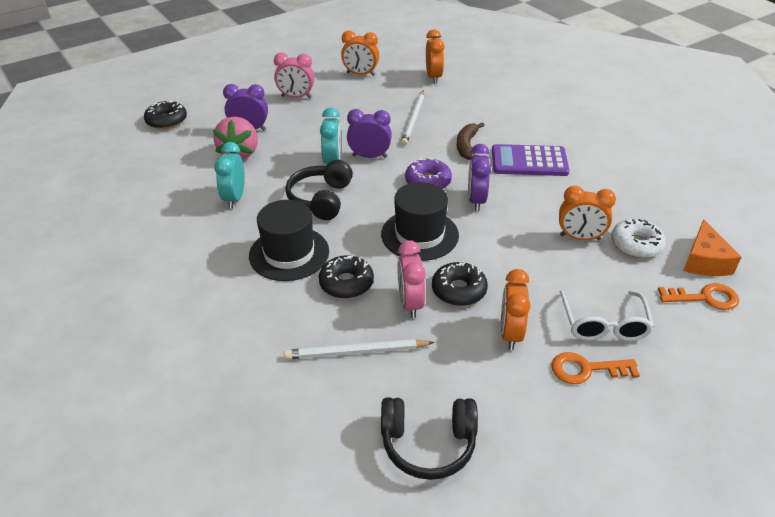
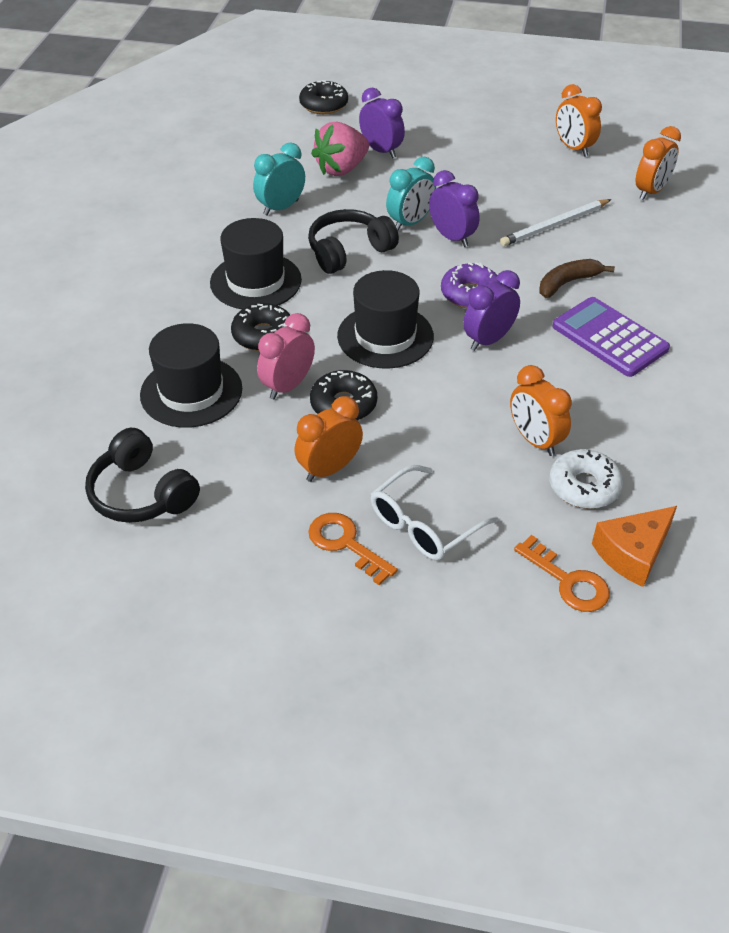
camera: 45 degrees right, 5 degrees up
pink clock [274,52,315,98] -> none
white pencil [284,339,434,359] -> black hat [140,323,242,428]

